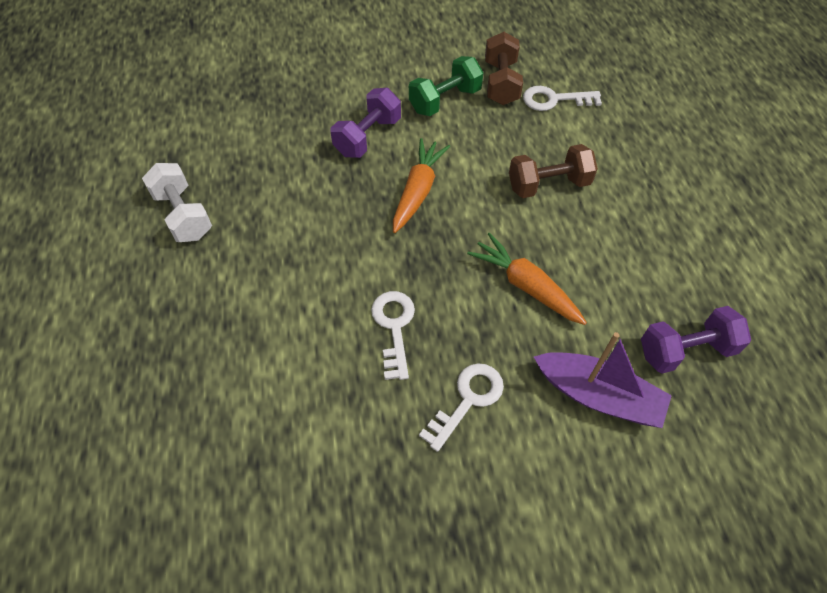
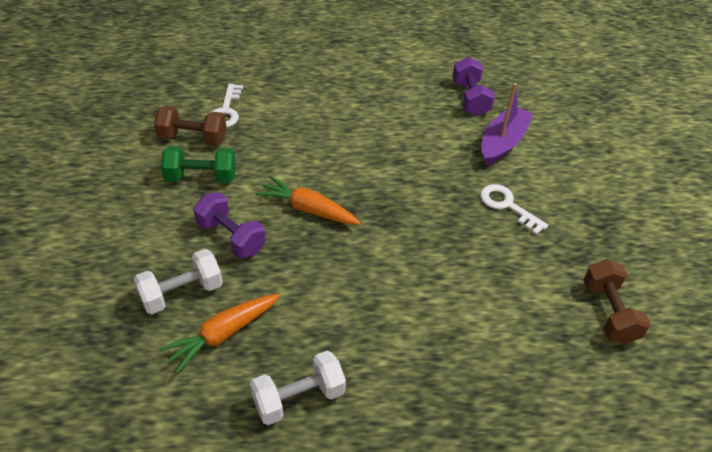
camera: 85 degrees left, 10 degrees down
white key [371,291,415,380] -> none
green dumbbell [409,56,483,116] -> green dumbbell turned 60 degrees counterclockwise [161,146,236,183]
orange carrot [467,233,587,325] -> orange carrot moved to [160,294,280,374]
brown dumbbell [509,144,598,198] -> brown dumbbell moved to [584,259,651,344]
none -> white dumbbell [134,249,223,314]

